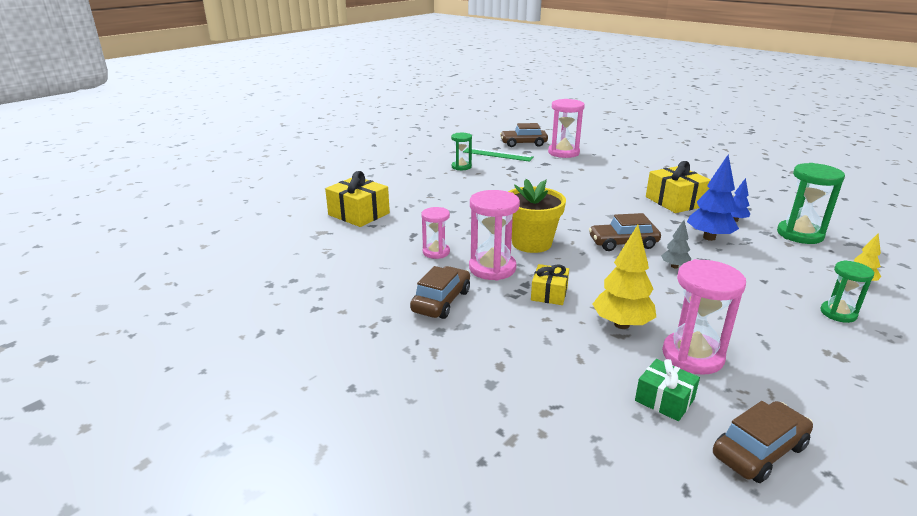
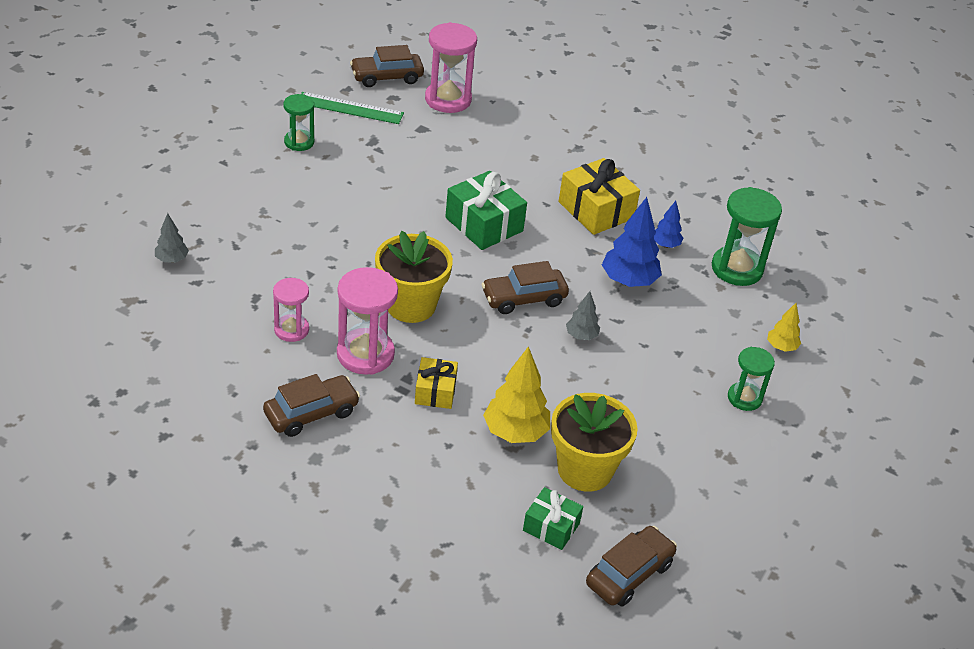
camera: 15 degrees left, 15 degrees up
yellow gift [325,171,390,227] -> grey tree [155,213,189,263]
brown car [410,266,470,319] -> brown car turned 45 degrees clockwise [263,374,360,437]
pink hourglass [662,259,746,375] -> yellow flower pot [551,393,638,492]
none -> green gift [445,171,527,250]

